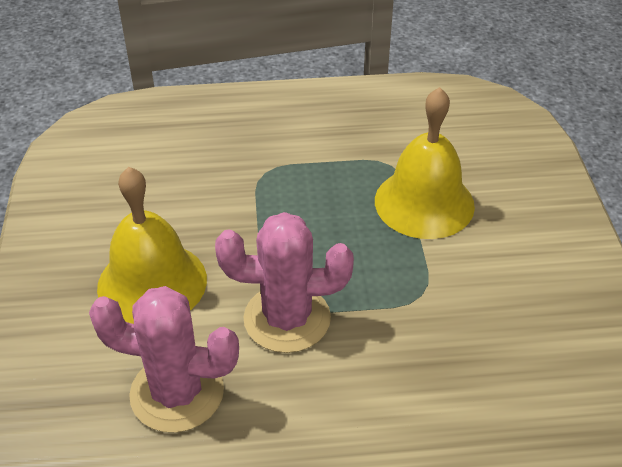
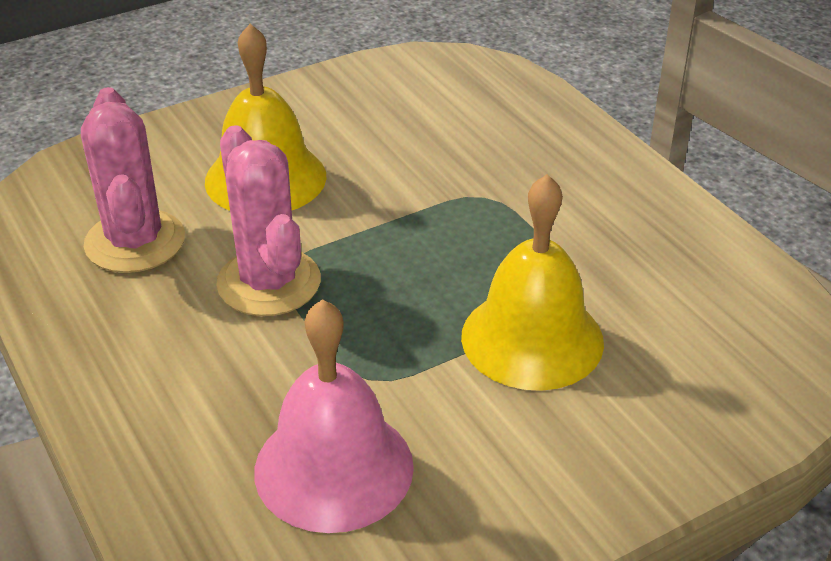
camera: 65 degrees right, 5 degrees down
none -> pink bell [254,299,414,533]

